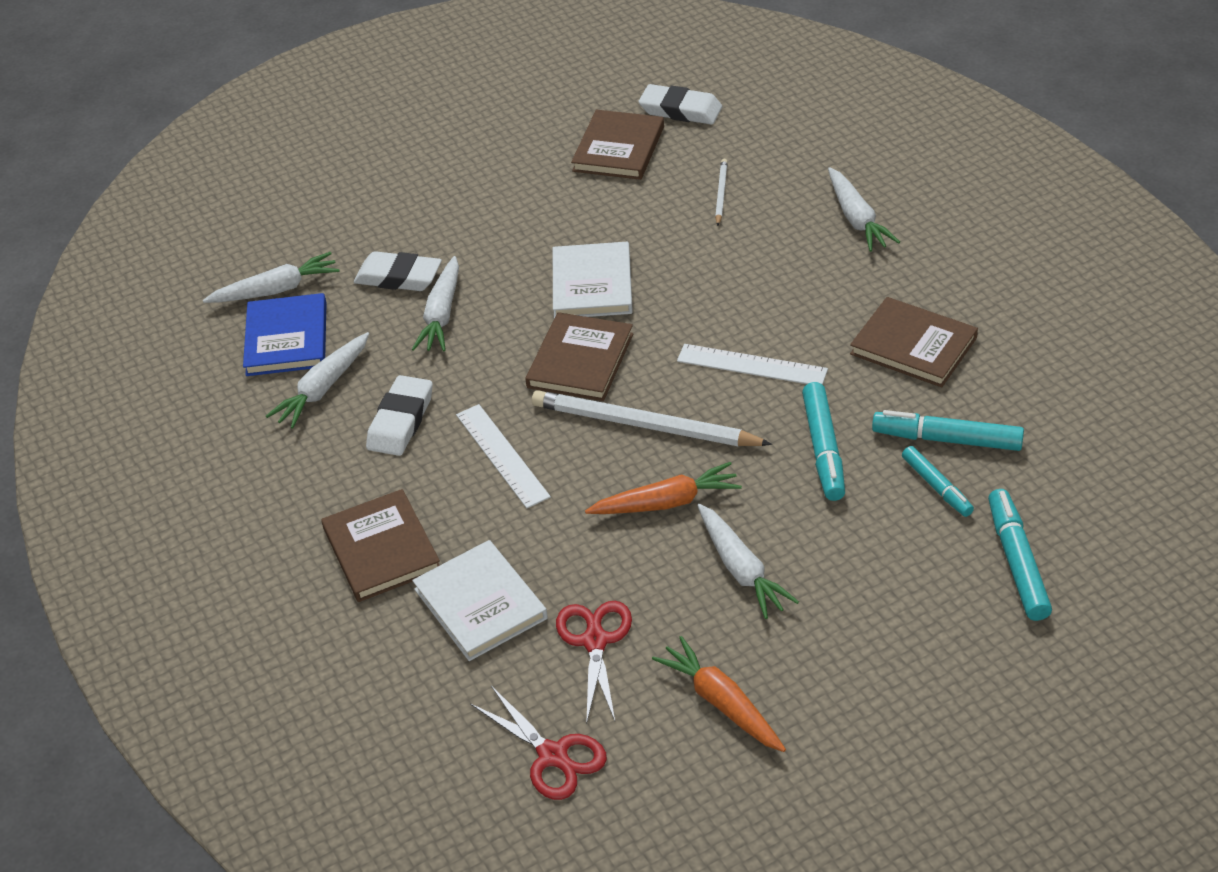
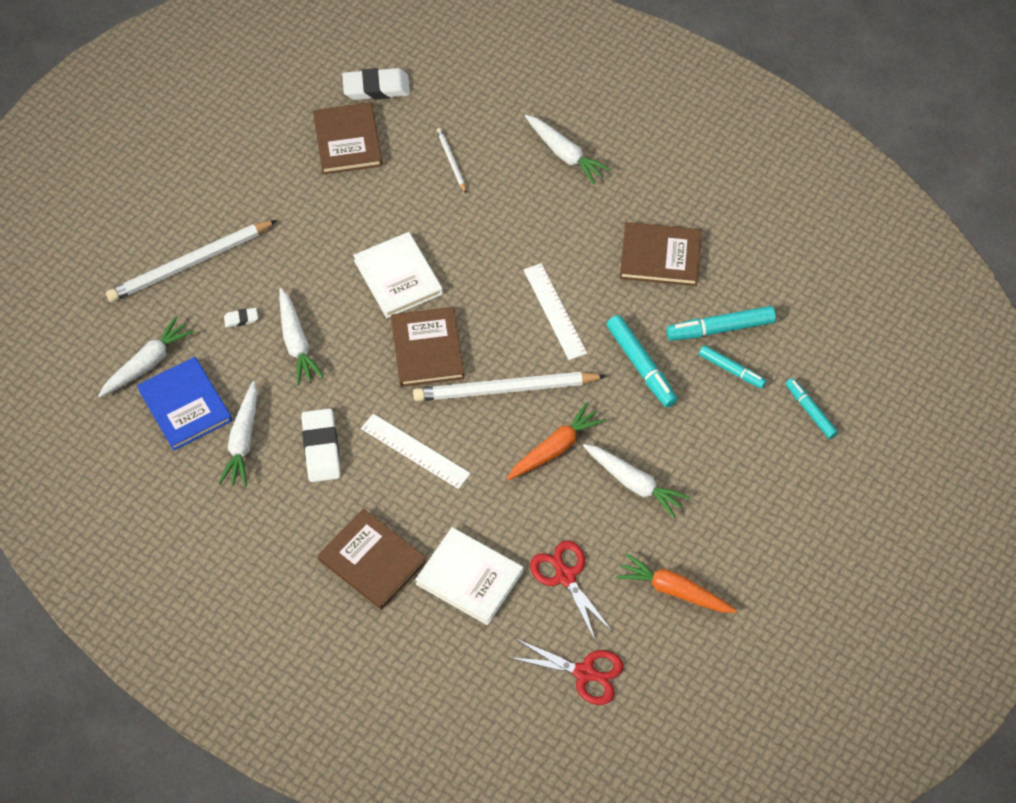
camera: 30 degrees left, 15 degrees up
white eraser [354,251,442,291] -> white eraser [224,308,258,327], size x0.47
white ruler [677,344,828,385] -> white ruler turned 75 degrees clockwise [523,263,587,360]
turquoise marker [988,489,1052,621] -> turquoise marker [786,378,838,439], size x0.66
none -> white pencil [106,220,277,302]

